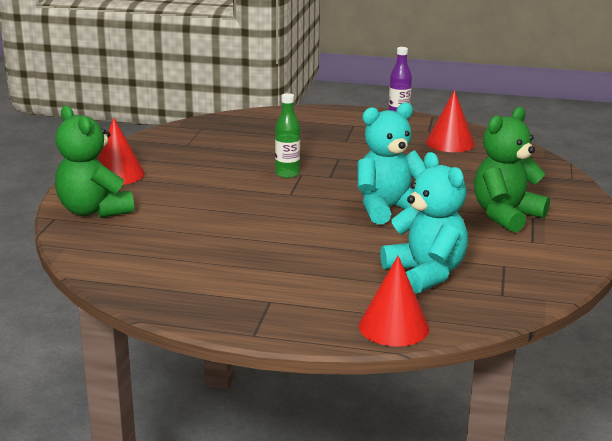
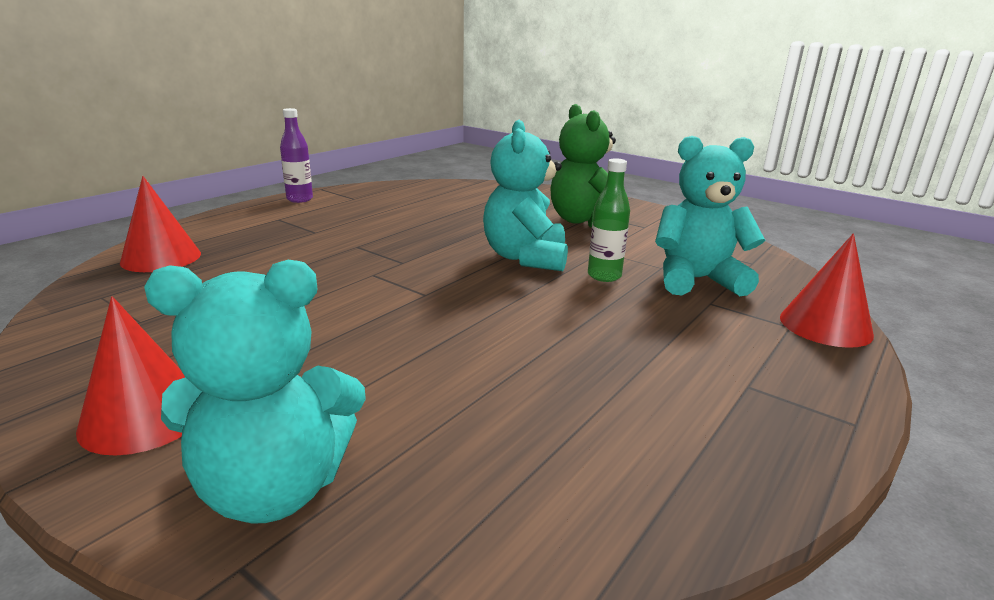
camera: 65 degrees left, 0 degrees up
green teddy bear [55,105,134,218] -> turquoise teddy bear [144,260,366,524]
green bottle [275,93,300,178] -> green bottle moved to [588,158,630,282]
red cone [426,90,475,152] -> red cone moved to [120,176,201,272]

